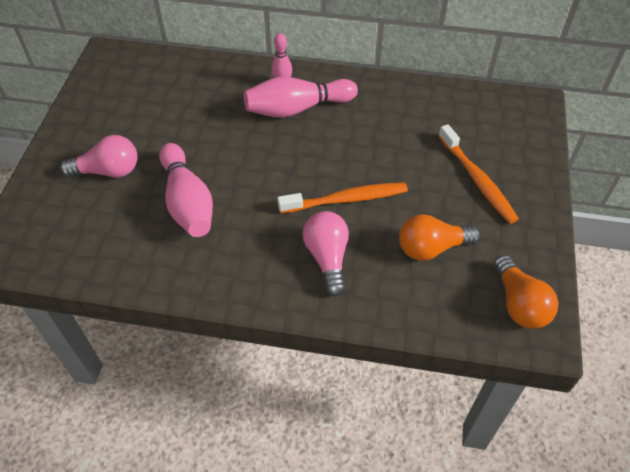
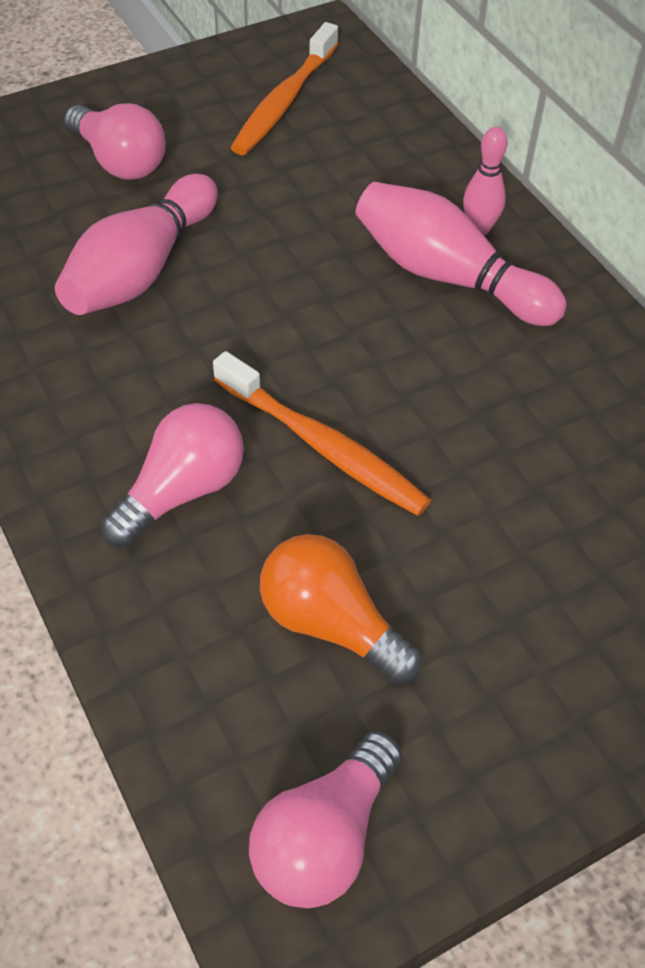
camera: 50 degrees right, 0 degrees up
orange toothbrush [439,124,519,224] -> orange toothbrush moved to [230,22,338,155]
orange light bulb [493,255,558,329] -> pink light bulb [249,731,402,908]

